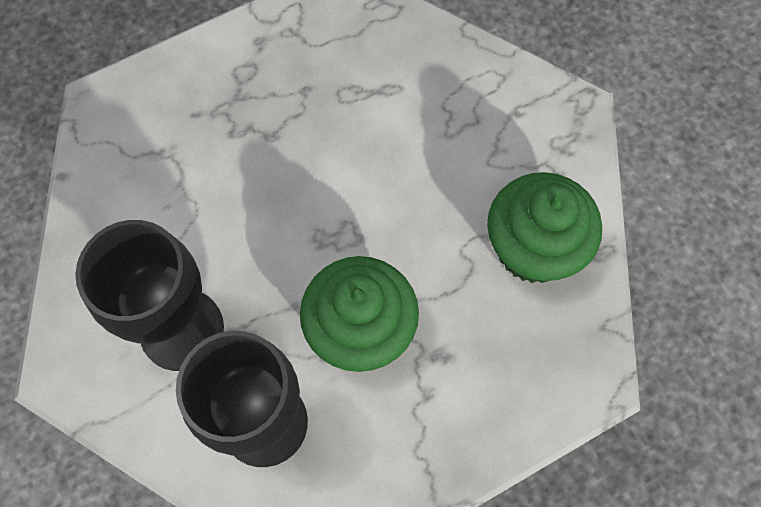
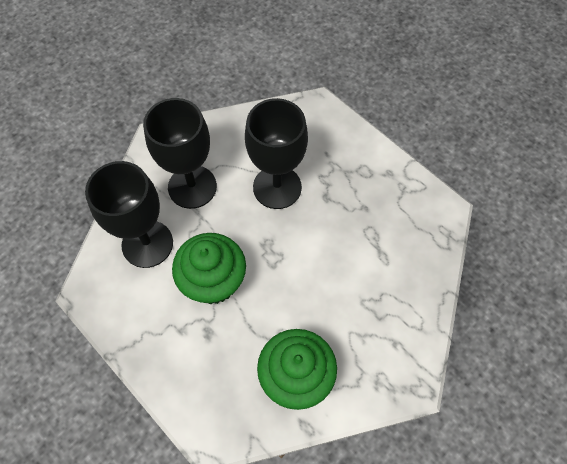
camera: 75 degrees right, 5 degrees down
none -> black goblet [245,98,308,209]

